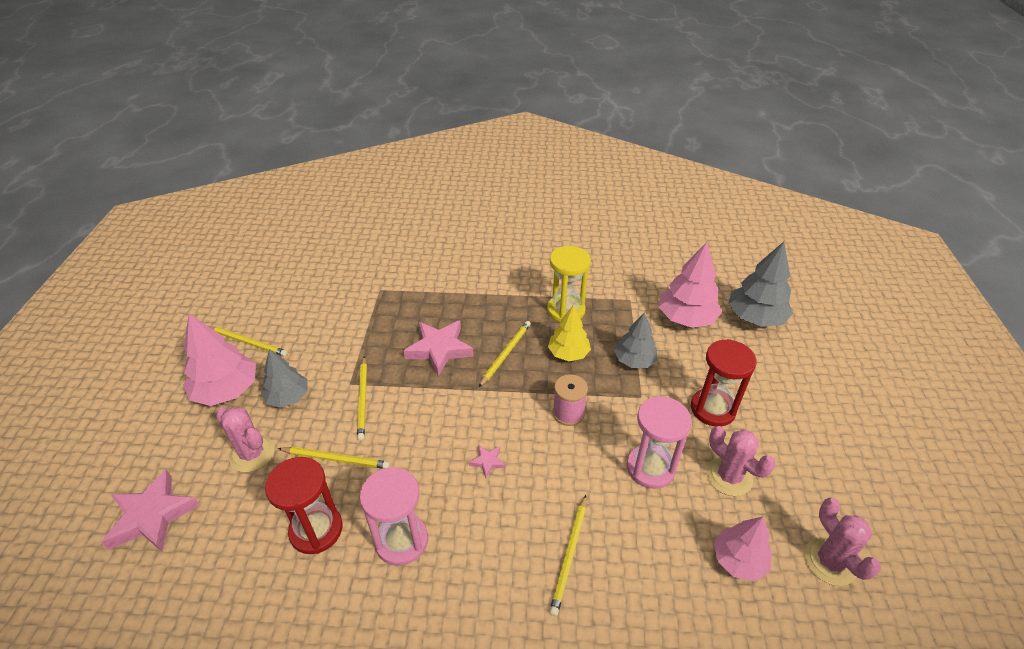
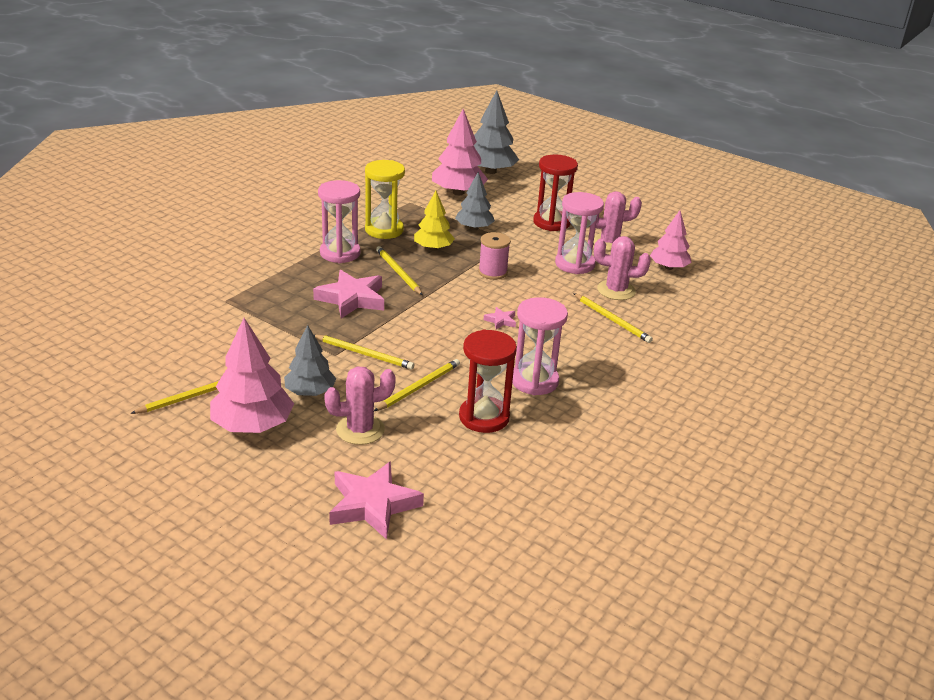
camera: 60 degrees left, 10 degrees down
pink cactus [804,498,881,586] -> pink cactus moved to [594,236,651,300]
none -> pink hourglass [318,180,361,263]

